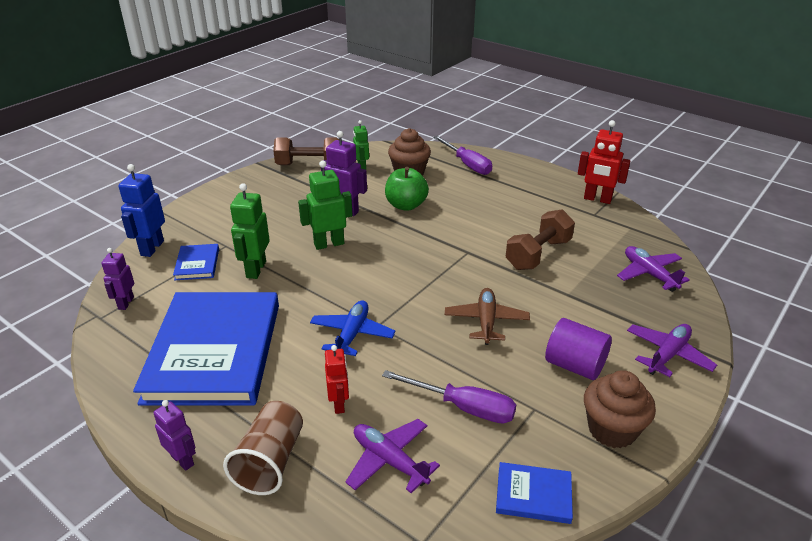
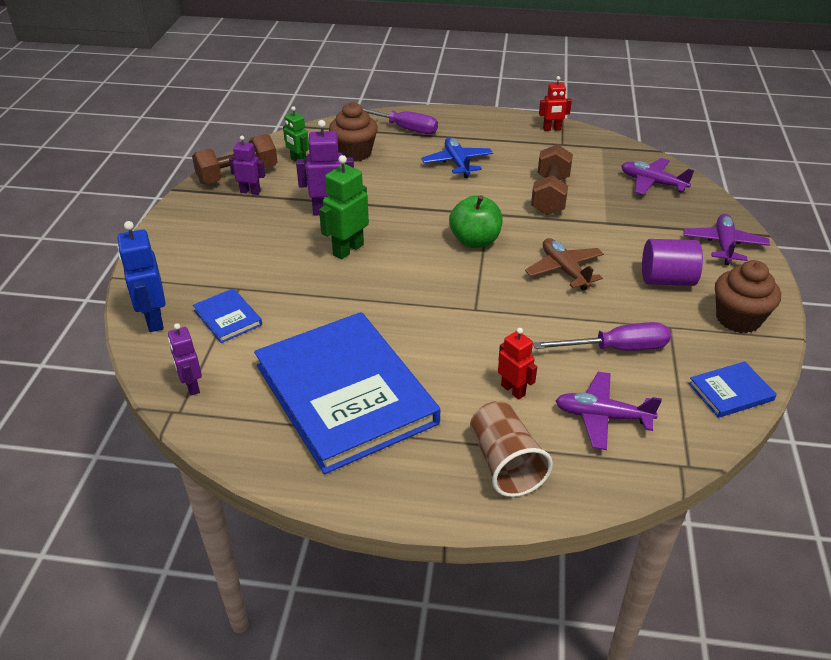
camera: 30 degrees left, 5 degrees up
purple robot [153,400,196,471] -> purple robot moved to [229,136,265,195]
green robot [230,183,270,279] -> none
blue plane [310,300,396,356] -> blue plane moved to [421,137,493,178]
green apple [385,167,429,211] -> green apple moved to [449,195,503,248]
red robot [578,120,630,204] -> red robot [539,76,572,131], size x0.64

